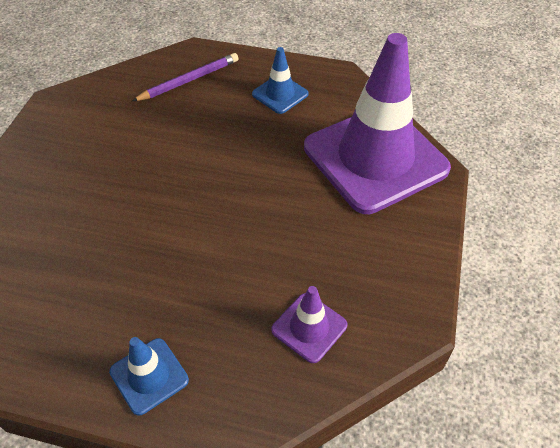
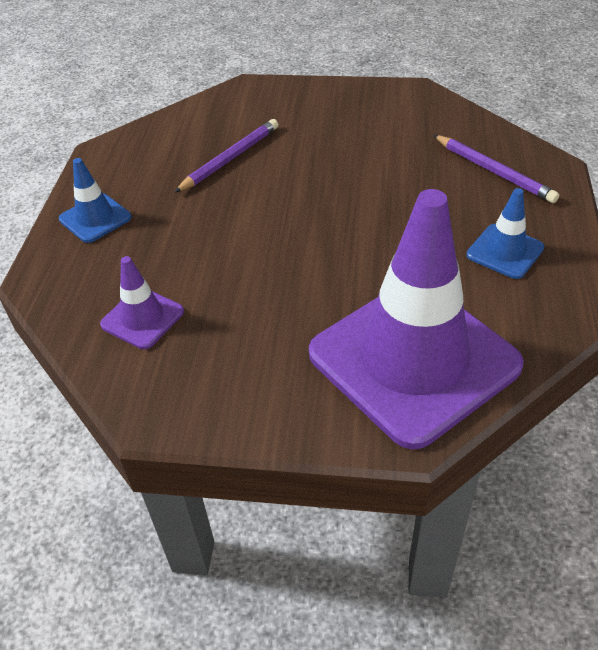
camera: 85 degrees right, 5 degrees down
none -> purple pencil [174,119,278,193]

